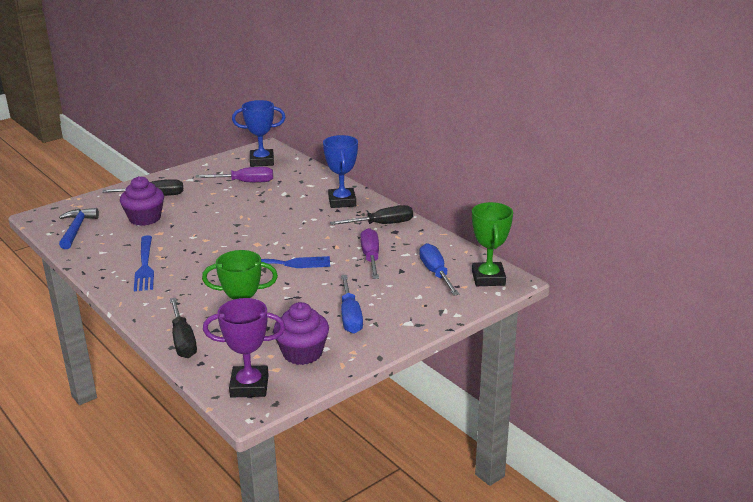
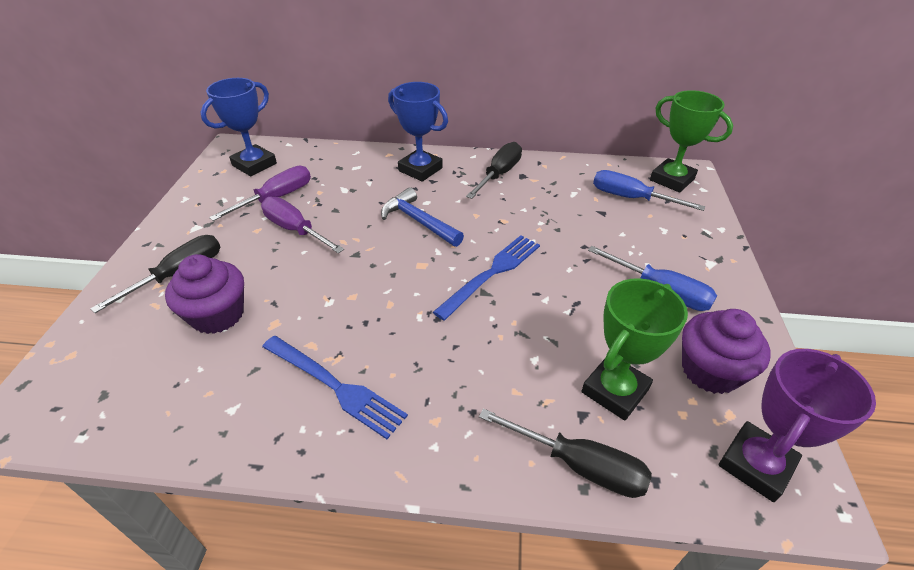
camera: 45 degrees left, 15 degrees up
blue hammer [59,208,99,249] -> blue hammer moved to [381,187,464,247]
purple screwdriver [360,228,379,279] -> purple screwdriver moved to [261,197,344,254]

